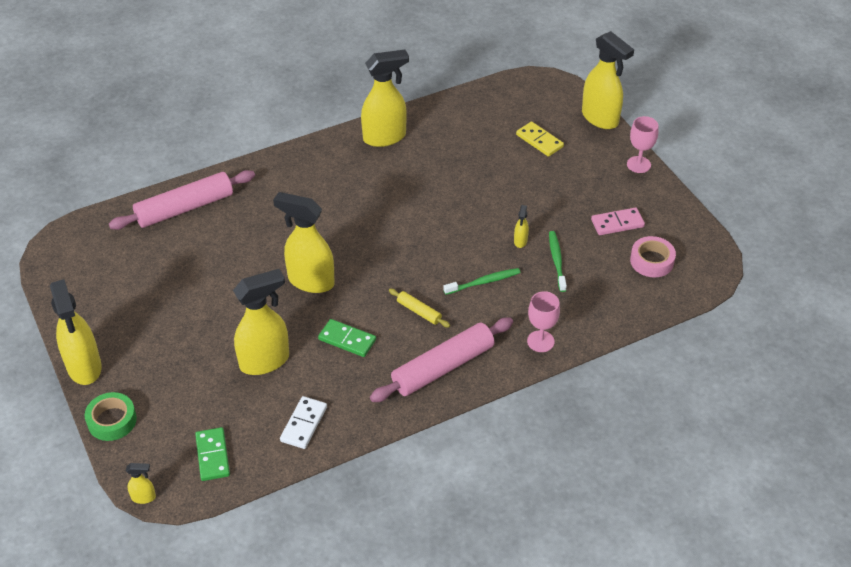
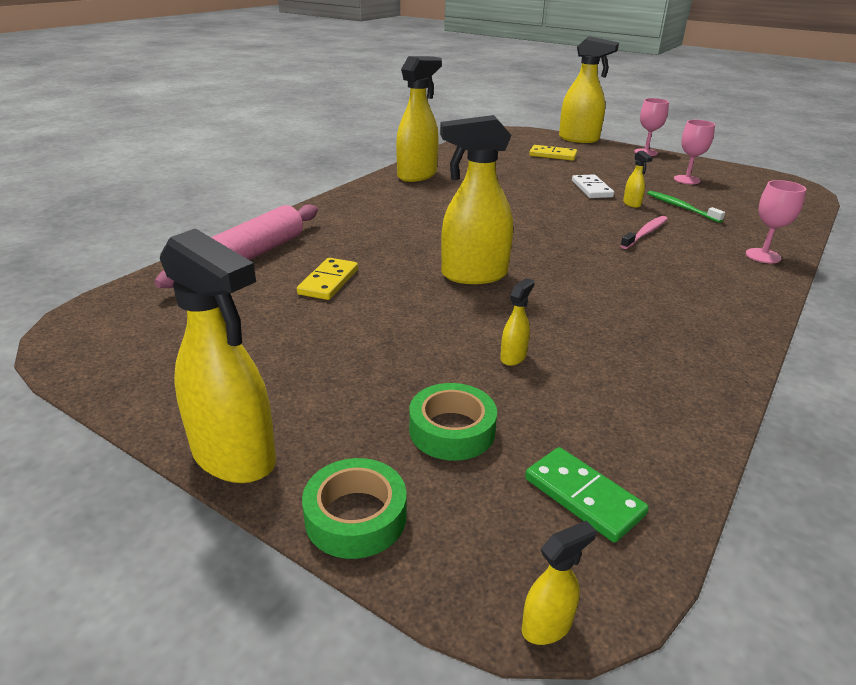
camera: 30 degrees left, 15 degrees down
yellow spray bottle [233,269,289,375] -> yellow spray bottle [500,278,535,366], size x0.43
white domino [280,396,327,449] -> white domino moved to [572,175,614,198]
green domino [318,319,376,357] -> none
pink rolling pin [370,318,513,402] -> none
yellow rolling pin [389,289,450,328] -> none
green toothbrush [443,268,521,295] -> pink toothbrush [620,216,668,249]
pink domino [591,208,645,235] -> pink goblet [674,120,715,184]
pink tape [630,236,676,277] -> none
none -> yellow domino [297,258,358,300]
none -> green tape [409,383,497,461]

